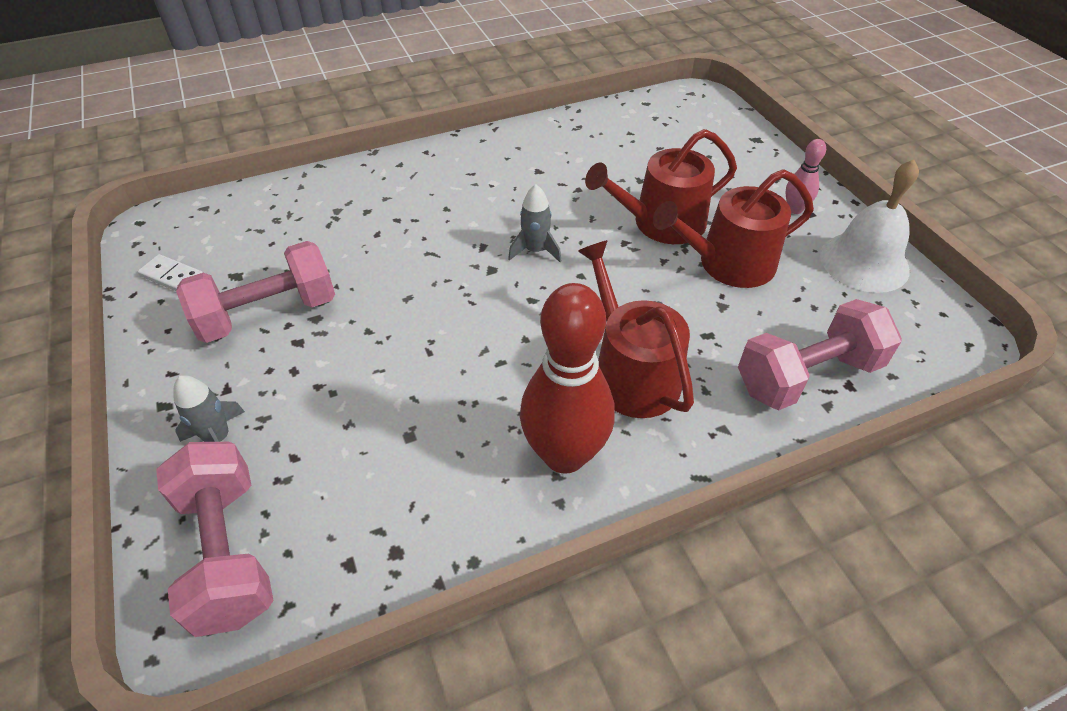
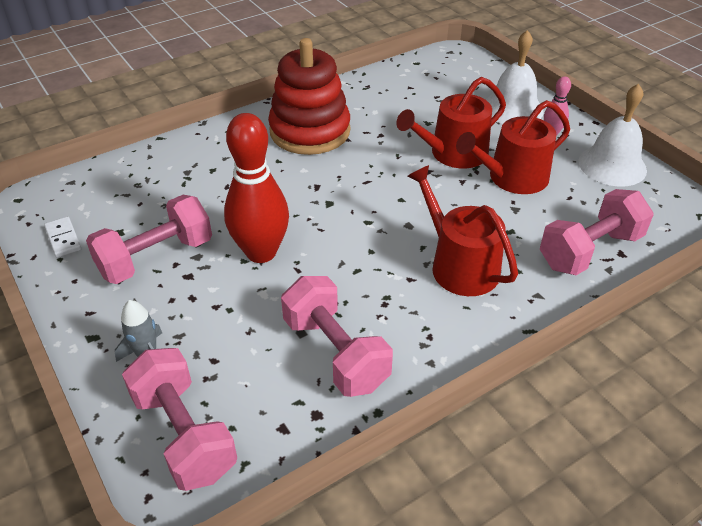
camera: 10 degrees left, 5 degrees down
white domino [138,254,203,291] -> white domino turned 45 degrees clockwise [44,217,81,258]
grey rocket [508,184,561,262] -> none
red bowling pin [520,283,615,474] -> red bowling pin moved to [224,113,289,263]
none -> red stacking toy [268,38,350,155]
none -> pink dumbbell [281,276,393,397]
none -> white bell [486,30,544,124]

